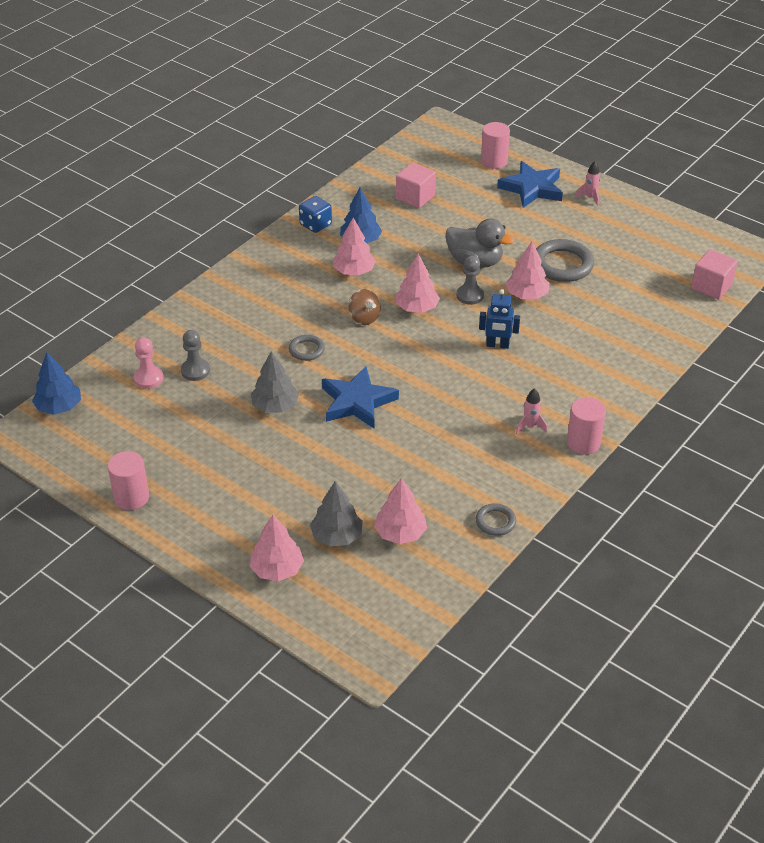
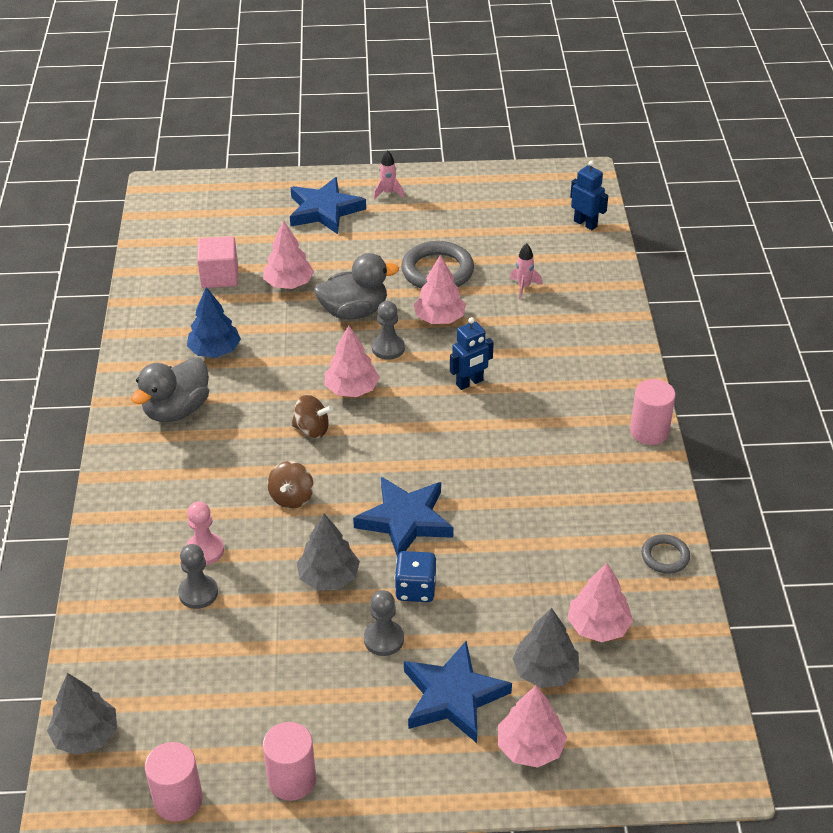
camera: 40 degrees left, 0 degrees up
blue tree [32,352,81,415] -> grey tree [47,673,117,755]
pink pawn [134,337,163,389] -> pink pawn moved to [186,501,224,565]
grey ring [289,335,325,361] -> brown spinning top [267,461,314,509]
blue dice [299,196,332,233] -> blue dice moved to [395,551,437,602]
pink tree [333,218,376,276] -> pink tree moved to [263,221,314,289]
pink cylinder [481,122,510,169] -> pink cylinder moved to [145,742,203,822]
pink rocket [516,388,548,434] -> pink rocket moved to [510,243,542,299]
pink cube [691,250,738,300] -> blue robot [570,160,608,230]
none -> grey duck [131,357,209,422]
none -> grey pawn [364,590,404,656]
none -> blue star [404,641,512,743]

